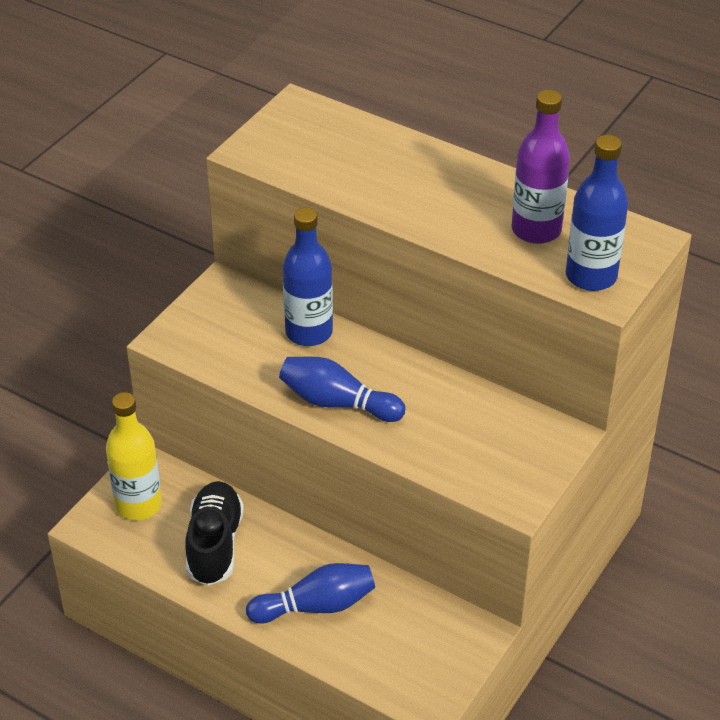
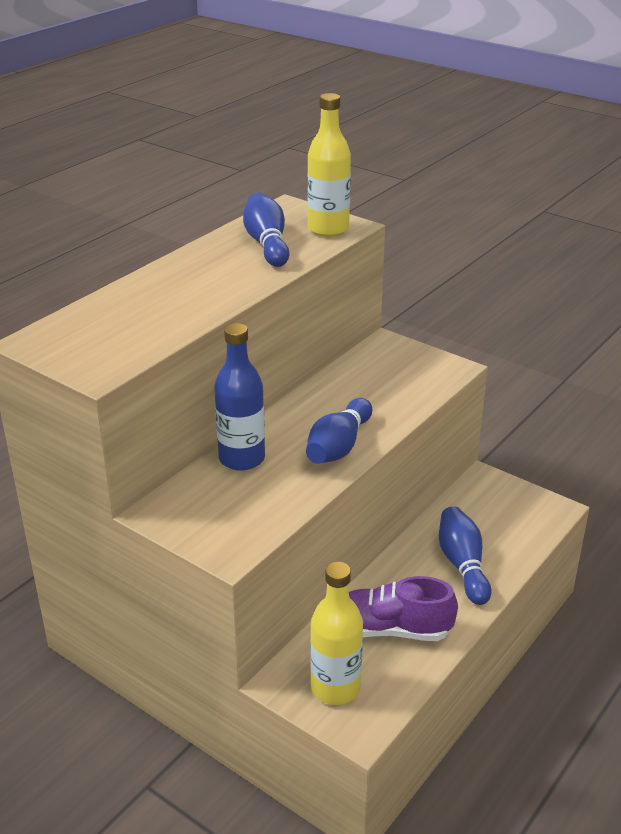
camera: 85 degrees left, 10 degrees down
black shoe [186,481,244,586] -> purple shoe [349,576,458,641]
purple bottle [512,90,570,244] -> blue bowling pin [243,192,289,267]
blue bottle [566,135,628,291] -> yellow bottle [307,93,351,237]

